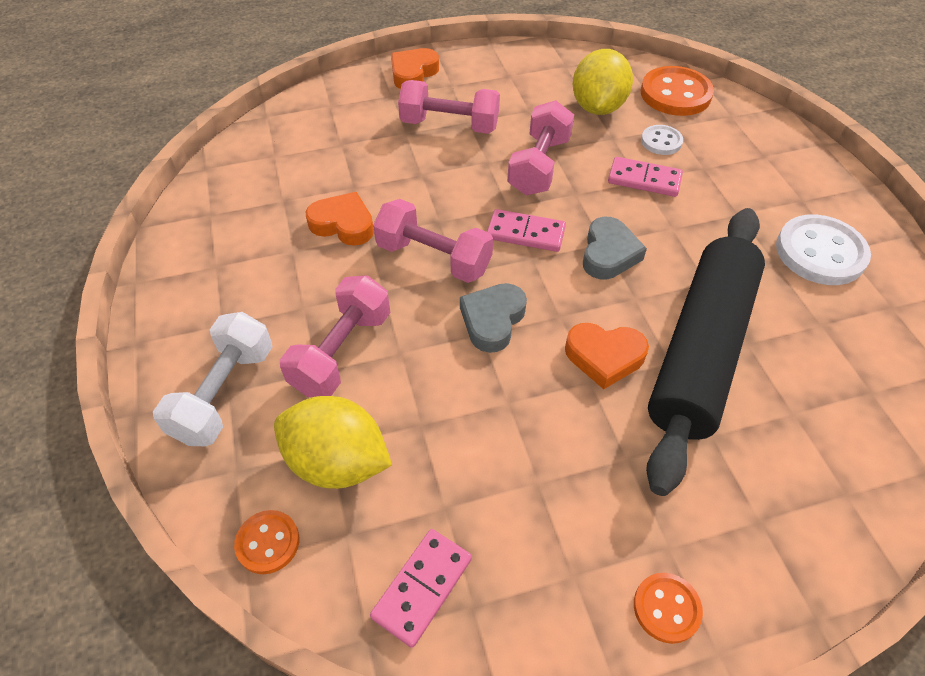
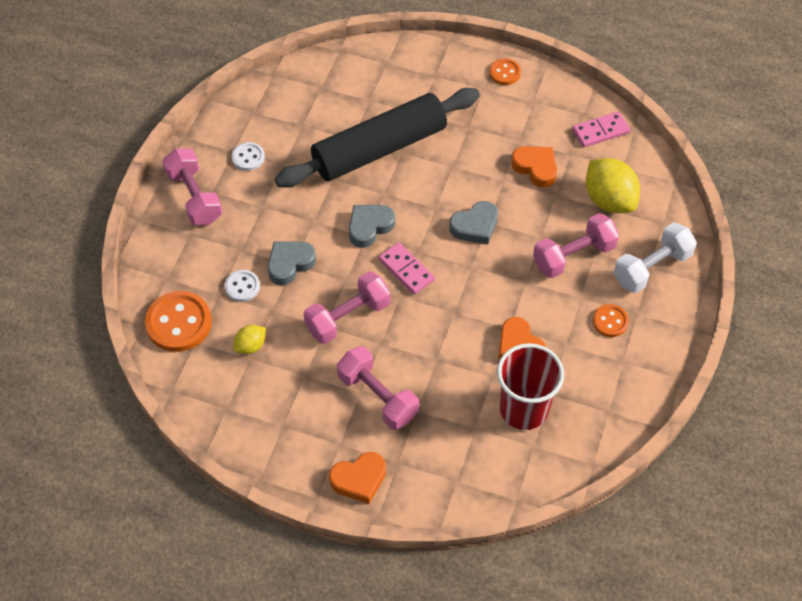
camera: 145 degrees left, 5 degrees up
orange button [234,510,299,574] -> orange button moved to [593,304,629,337]
pink dumbbell [373,199,493,283] -> pink dumbbell moved to [162,148,223,225]
orange heart [565,323,649,389] -> orange heart moved to [511,146,557,188]
yellow lemon [573,49,633,115] -> yellow lemon [233,325,266,354], size x0.52
pink domino [608,157,683,197] -> grey heart [268,241,316,285]
white button [776,214,871,285] -> white button [232,142,265,171], size x0.54
none -> red cup [497,343,564,430]

